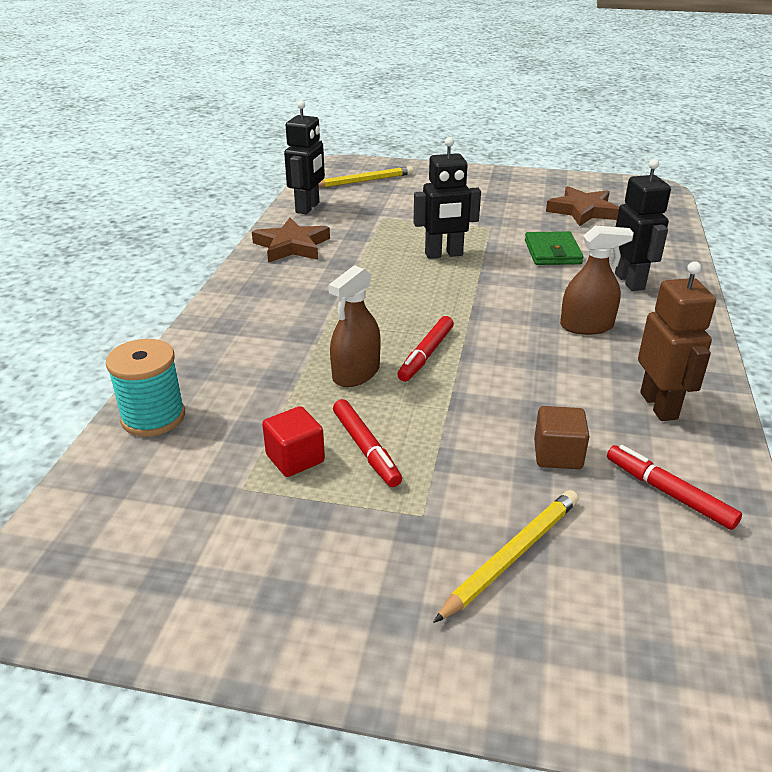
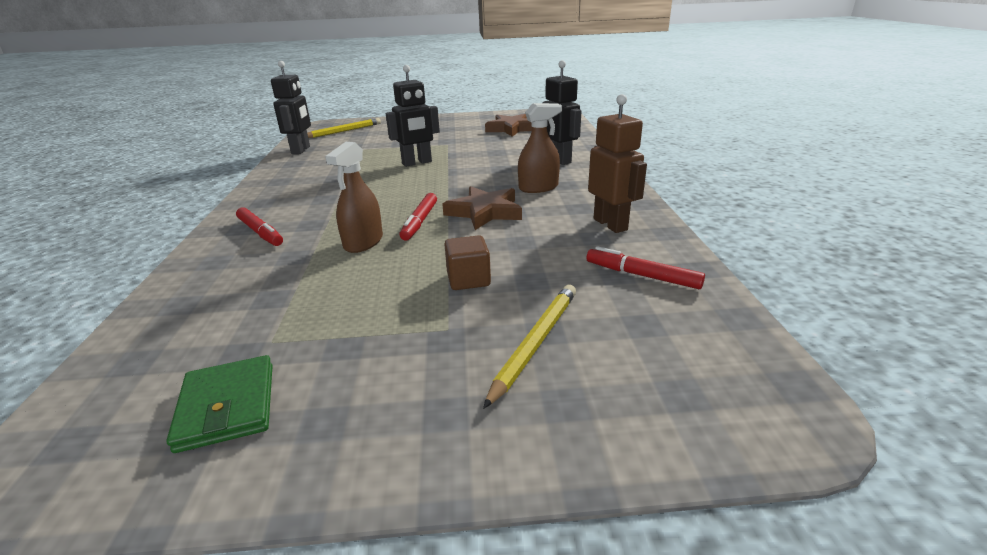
camera: 15 degrees left, 5 degrees down
turquoise spool [106,339,185,436] -> none
brown star [252,218,330,263] -> brown star moved to [442,186,522,230]
red cube [262,406,325,477] -> none
red marker [333,399,402,487] -> red marker moved to [236,207,283,246]
green wallet [525,231,584,265] -> green wallet moved to [167,355,273,453]
brown cube [534,406,590,469] -> brown cube moved to [444,235,491,290]

